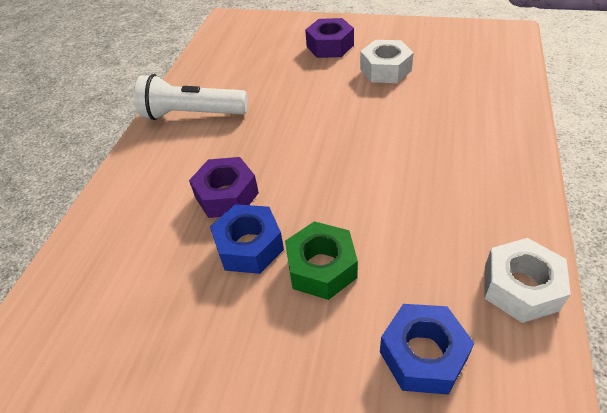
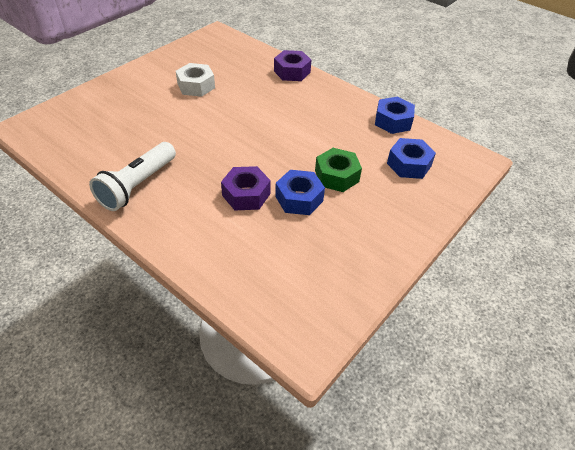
camera: 70 degrees left, 0 degrees up
purple nut [305,18,354,58] -> purple nut moved to [274,50,311,81]
white nut [484,238,571,323] -> blue nut [375,97,415,134]

